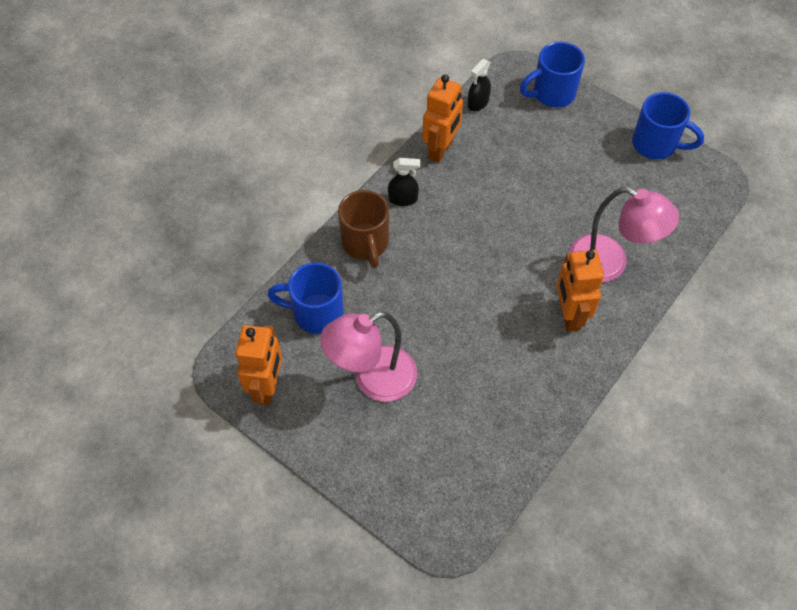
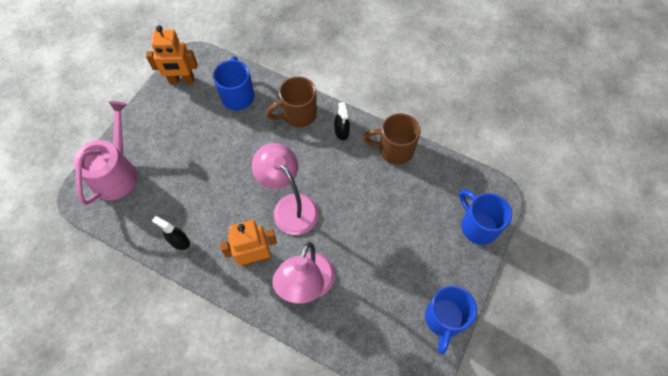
camera: 80 degrees right, 5 degrees up
pink lamp [320,312,417,402] -> pink lamp moved to [252,143,319,235]
orange robot [422,74,463,163] -> brown mug [363,113,421,165]
black spray bottle [467,59,491,111] -> black spray bottle moved to [152,216,190,250]
none -> pink watering can [74,101,137,205]

